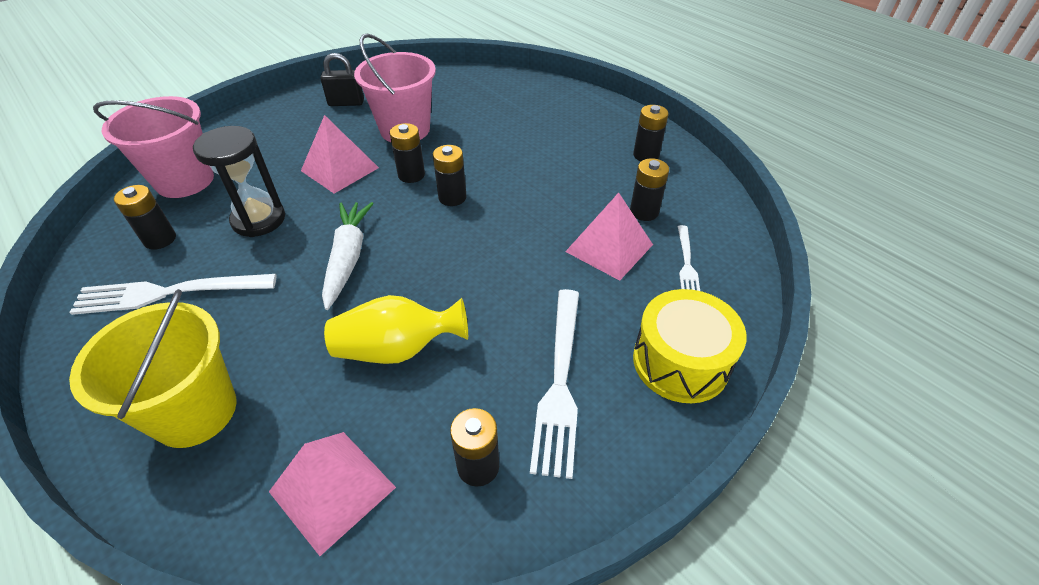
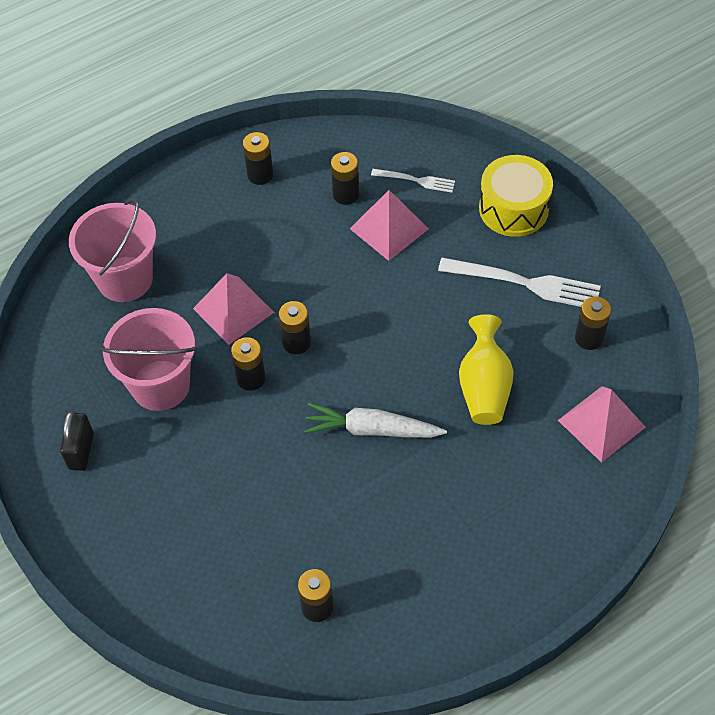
camera: 80 degrees left, 10 degrees up
white fork [69,274,276,315] -> none
yellow bucket [69,289,237,448] -> none
pink bucket [93,96,214,198] -> pink bucket moved to [69,198,156,302]
black hourglass [193,126,285,237] -> none
pink pyramid [301,115,379,194] -> pink pyramid moved to [193,273,274,345]

